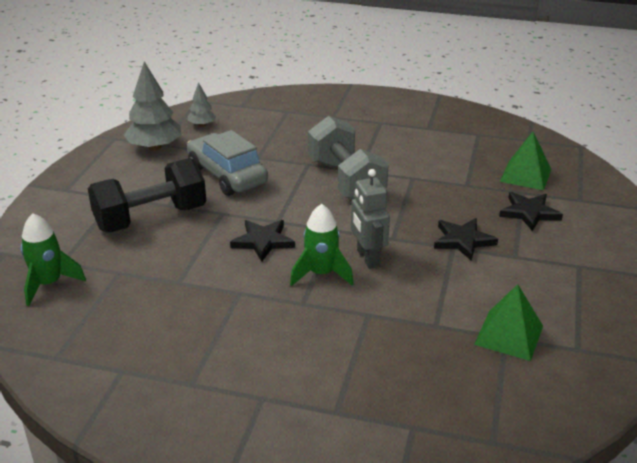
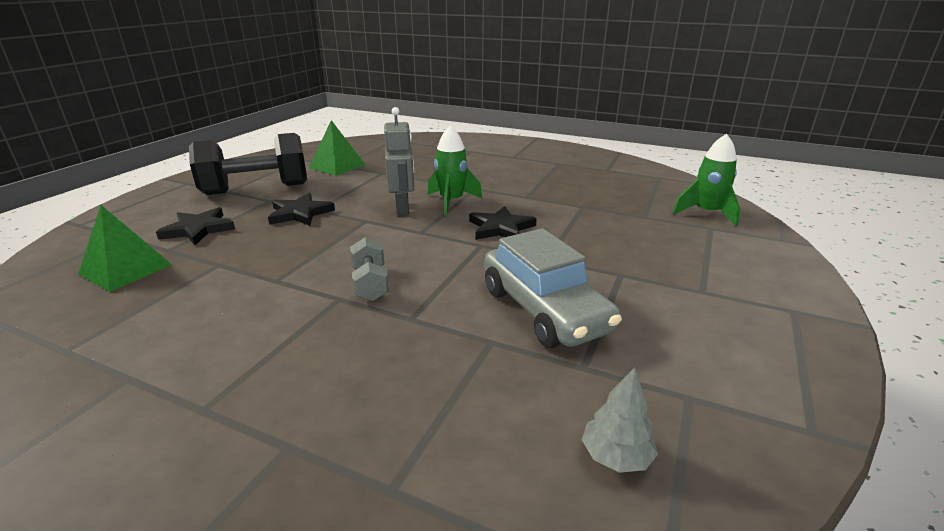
camera: 170 degrees left, 5 degrees down
black dumbbell [88,158,206,232] -> black dumbbell moved to [189,133,307,195]
grey tree [124,62,181,151] -> none
grey dumbbell [308,116,389,200] -> grey dumbbell [350,237,389,301], size x0.49

